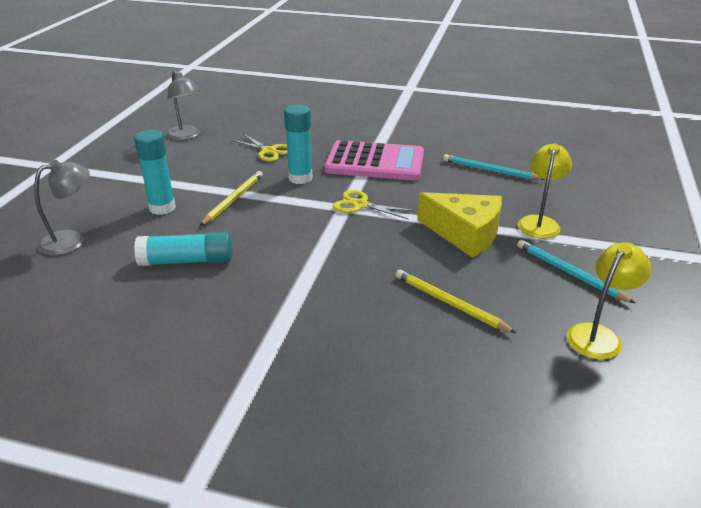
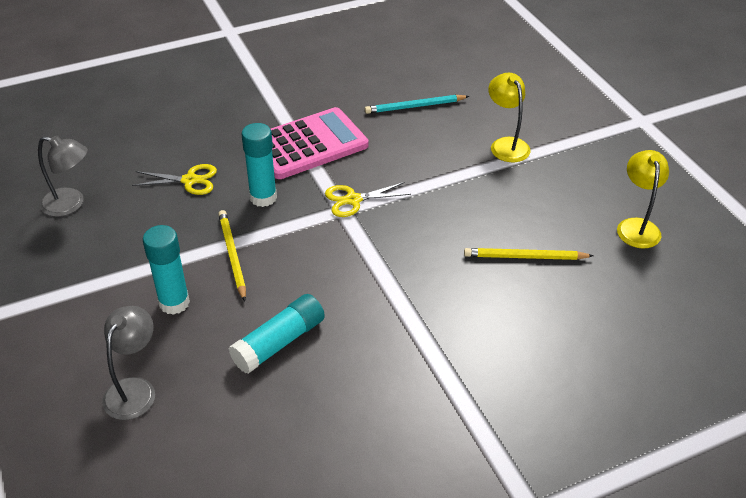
camera: 40 degrees left, 10 degrees up
yellow cheese [417,192,502,258] -> none
turquoise pencil [517,240,635,303] -> none

